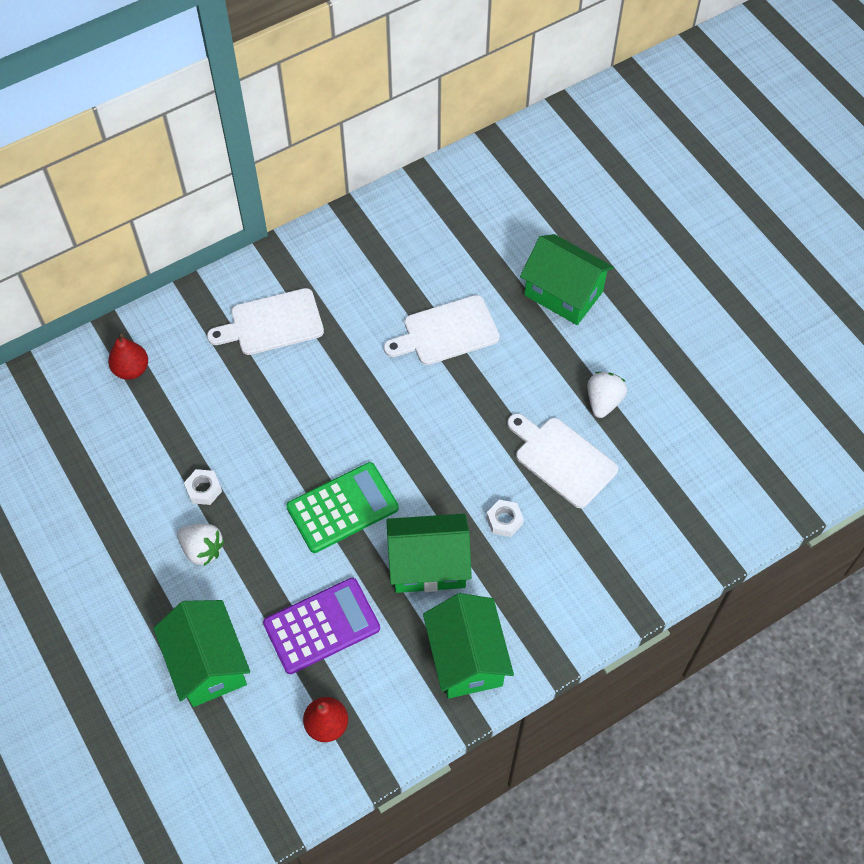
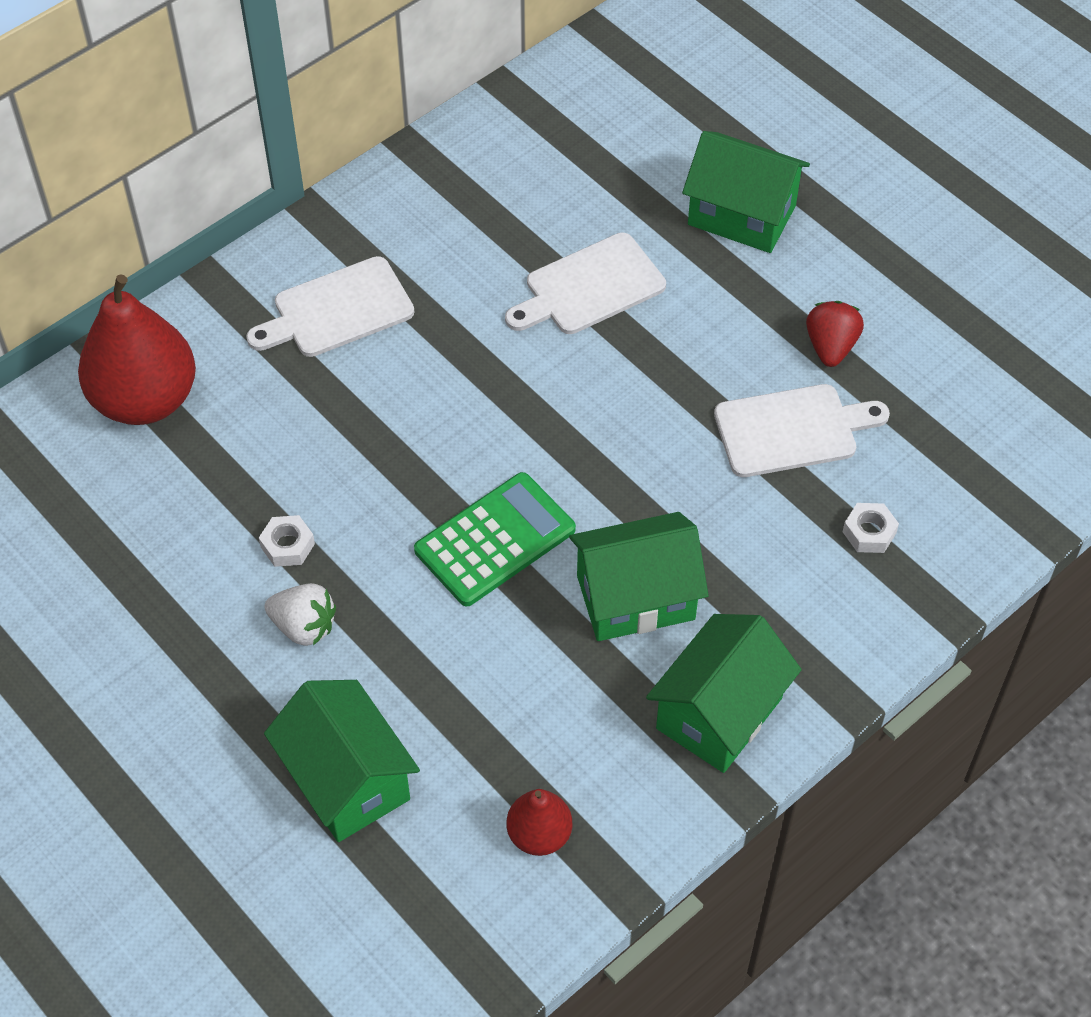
camera: 10 degrees left, 5 degrees down
red pear [108,334,148,380] -> red pear [78,274,196,425], size x1.98
purple calculator [263,578,380,674] -> none
green house [423,593,514,699] -> green house turned 60 degrees clockwise [646,614,802,773]
white nut [486,500,524,537] -> white nut moved to [843,503,899,553]
white cutting board [507,413,618,508] -> white cutting board turned 135 degrees clockwise [714,384,890,477]
white strawberry [588,372,627,418] -> red strawberry [806,301,864,367]

